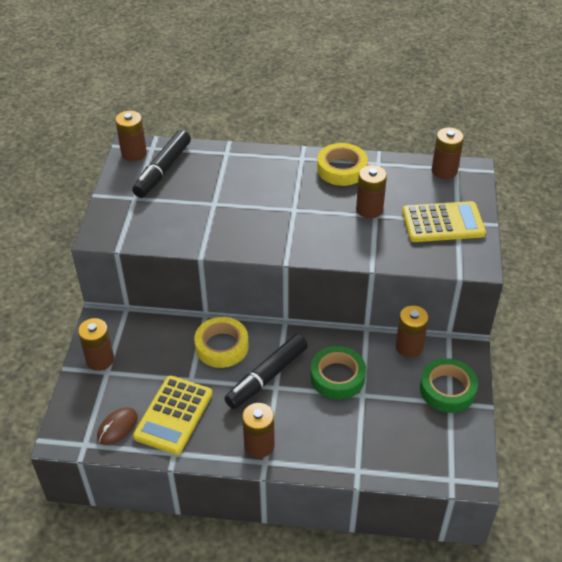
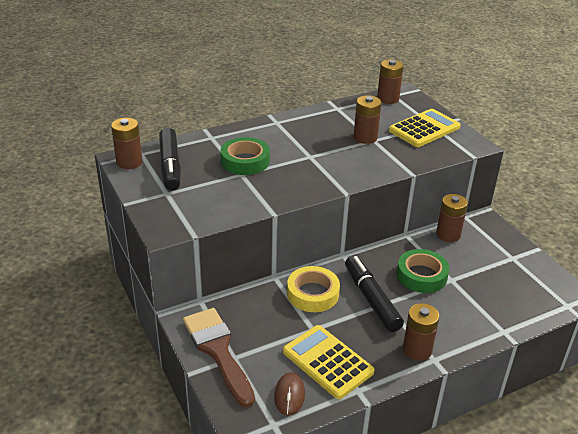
camera: 35 degrees left, 10 degrees down
brown battery [78,318,114,371] -> brown brush [183,308,255,407]
yellow calculator [133,376,212,455] -> yellow calculator turned 150 degrees clockwise [283,325,374,399]
black marker [224,334,308,409] -> black marker turned 150 degrees clockwise [345,256,404,332]
yellow tape [317,143,368,186] -> none
green tape [420,358,478,413] -> green tape moved to [220,137,270,175]

